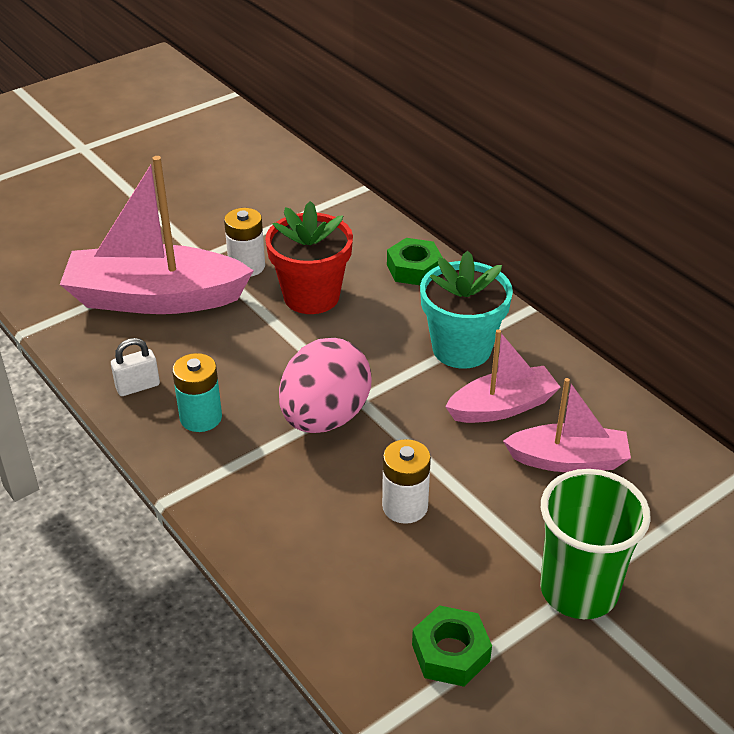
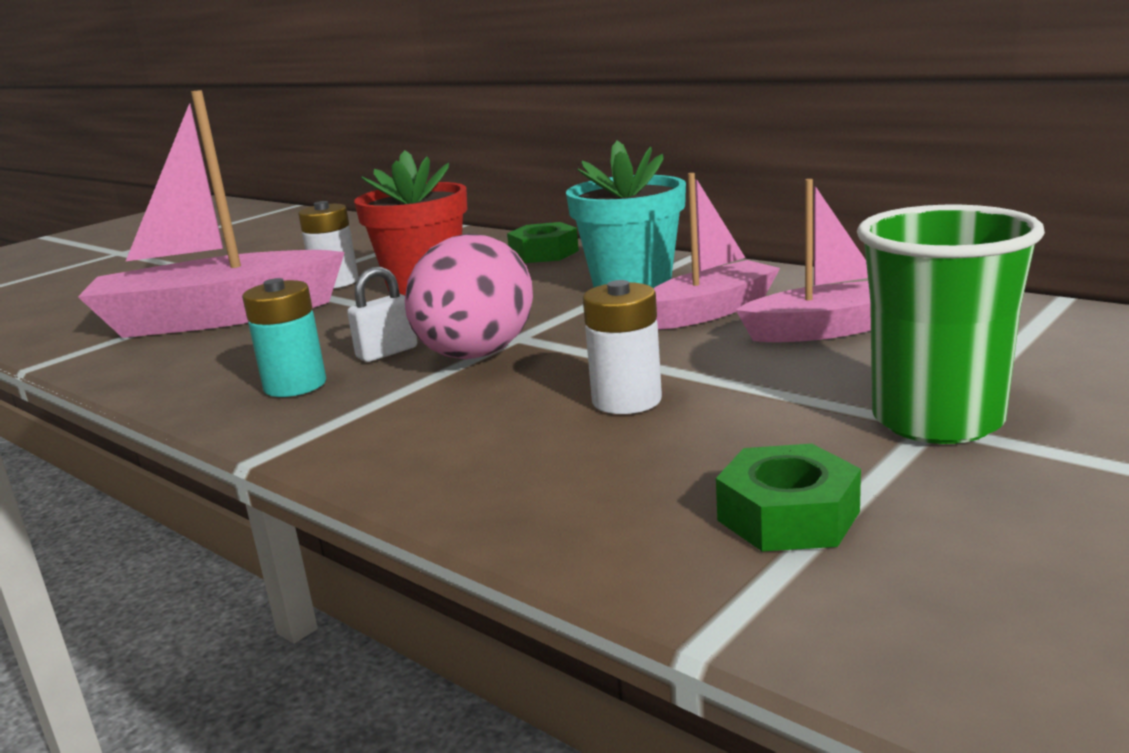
camera: 10 degrees left, 20 degrees down
white padlock [111,338,160,396] -> white padlock moved to [347,267,417,362]

